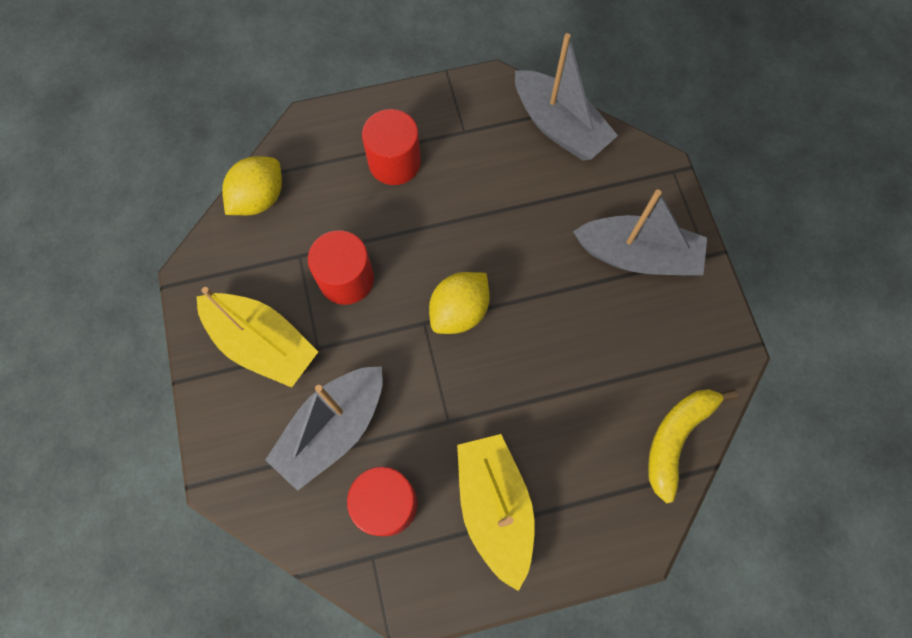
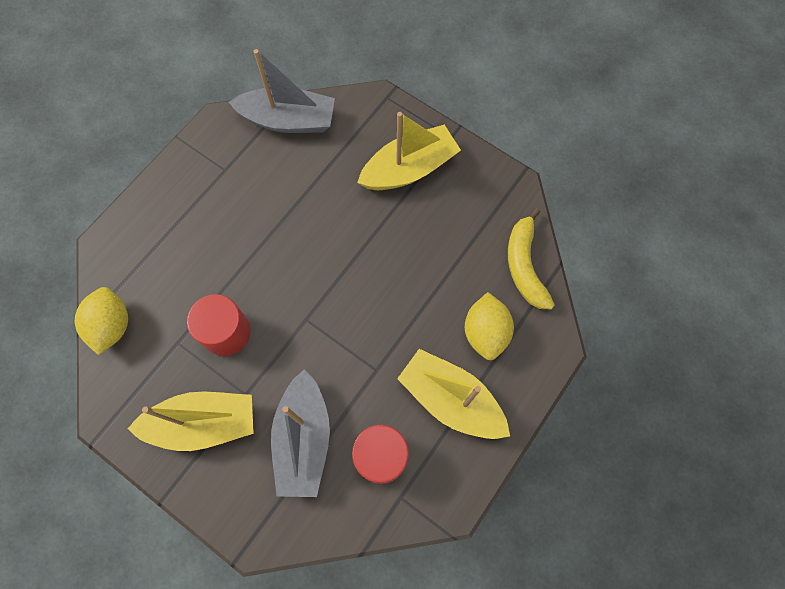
camera: 40 degrees left, 0 degrees up
red cylinder [362,109,421,185] -> none
yellow lemon [429,272,490,334] -> yellow lemon moved to [465,292,514,360]
grey boat [573,190,707,276] -> yellow boat [357,112,461,190]

